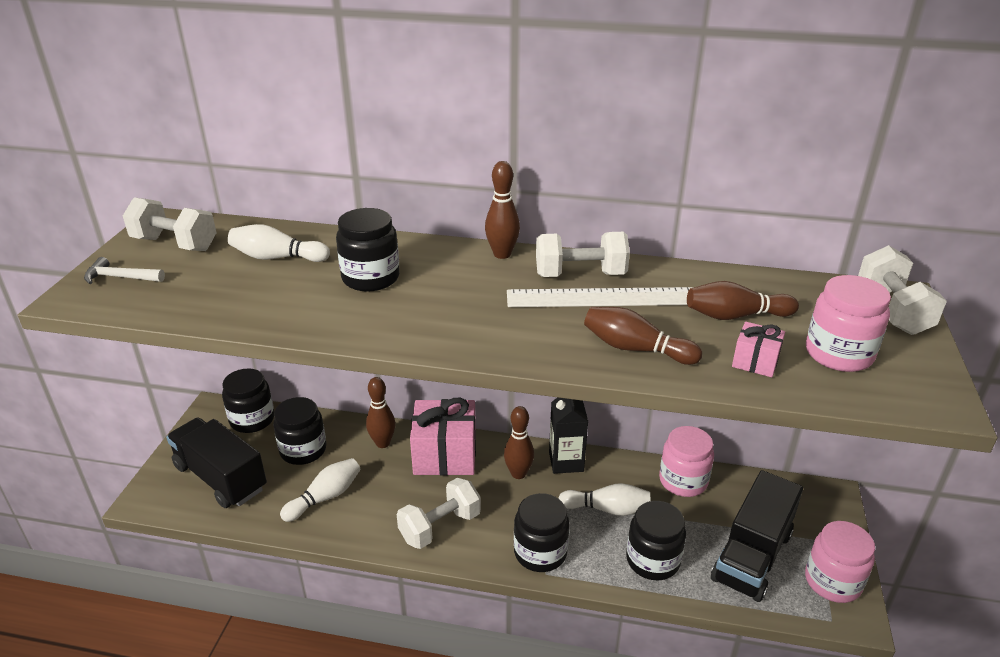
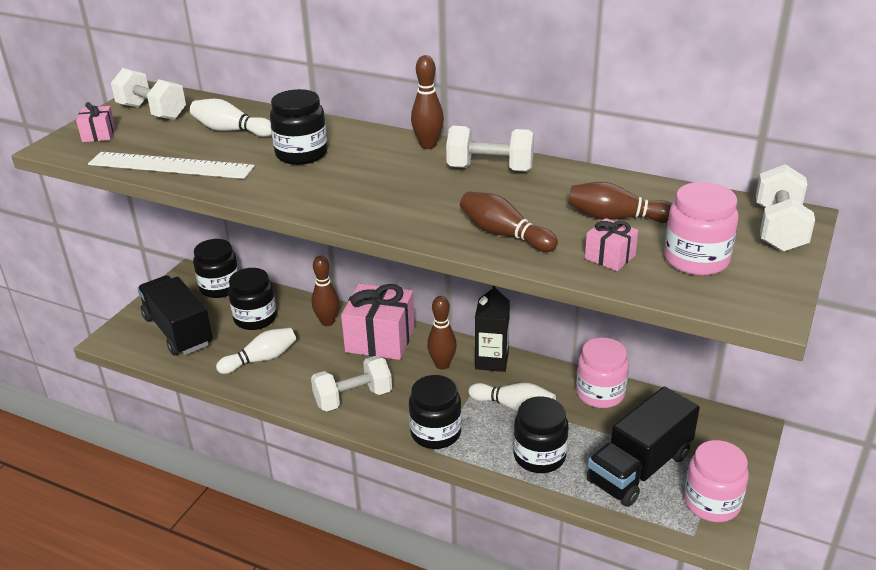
camera: 15 degrees right, 0 degrees up
white hammer [84,257,165,284] -> pink gift [76,102,116,142]
white ruler [507,287,694,307] -> white ruler moved to [88,152,255,179]

